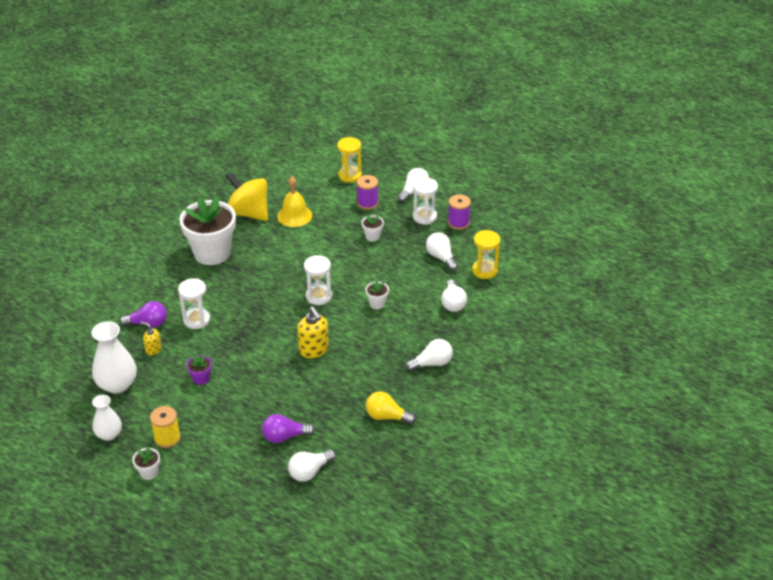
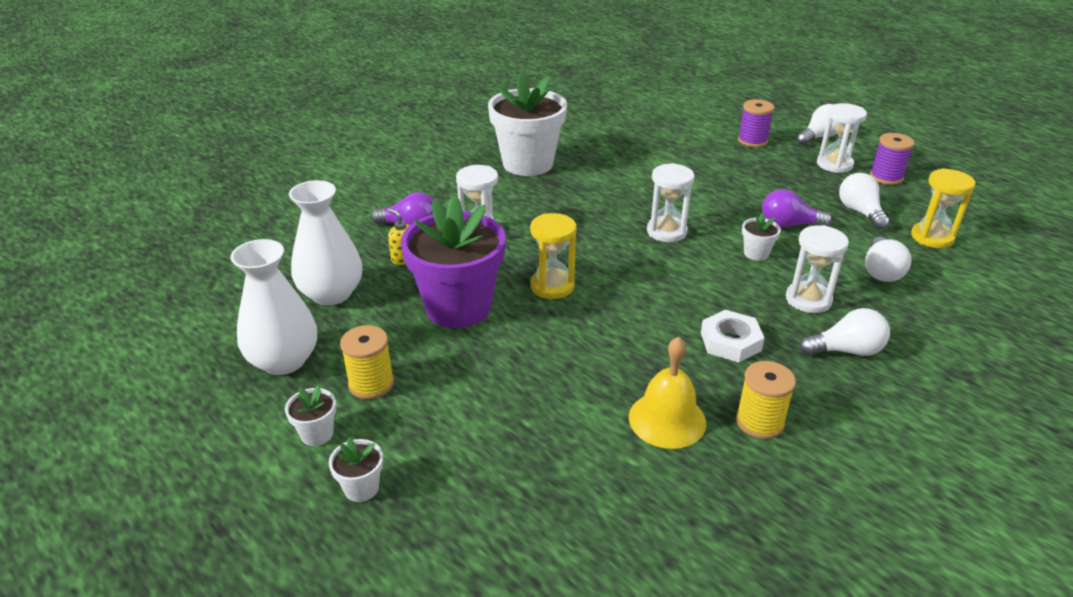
camera: 15 degrees right, 5 degrees down
white vase [92,395,122,441] -> white vase [230,239,317,375], size x1.58
purple flower pot [186,354,212,385] -> purple flower pot [401,195,506,328], size x2.44
yellow spinning top [226,172,268,221] -> none
purple light bulb [262,414,315,443] -> purple light bulb moved to [762,189,832,228]
yellow bell [277,176,312,227] -> yellow bell moved to [629,337,706,449]
white light bulb [288,449,336,482] -> none
yellow soap dispenser [297,306,329,358] -> none
yellow hourglass [337,137,362,183] -> yellow hourglass moved to [530,213,577,299]
white flower pot [362,215,384,241] -> white flower pot moved to [329,437,383,502]
yellow light bulb [366,391,416,424] -> yellow spool [736,361,796,439]
none -> white nut [701,310,765,363]
none -> white hourglass [786,225,849,313]

